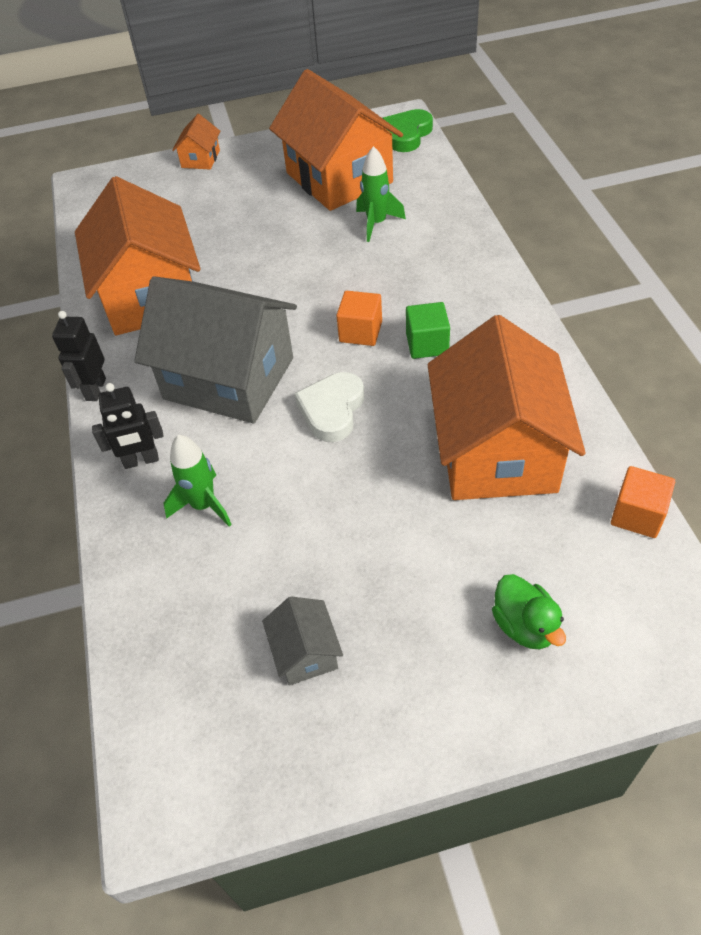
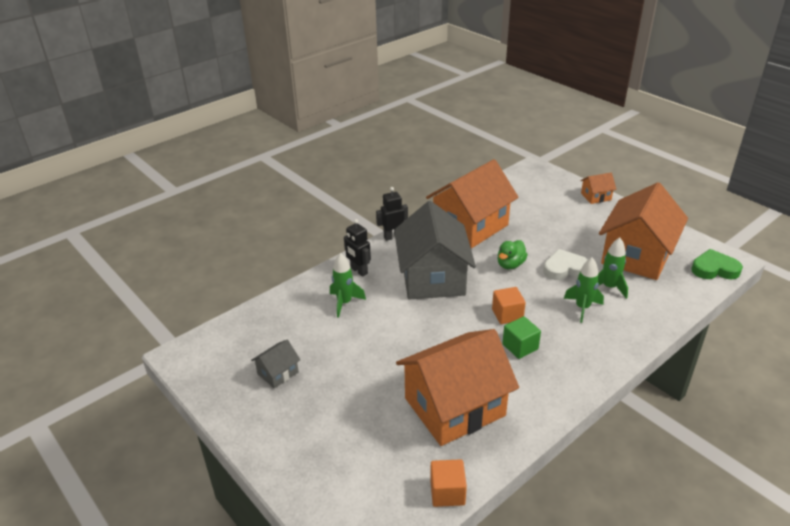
camera: 60 degrees right, 15 degrees down
white heart [295,372,364,442] -> white heart moved to [543,249,588,280]
green duck [492,574,566,649] -> green duck moved to [497,240,527,269]
none -> green rocket [564,257,604,323]

